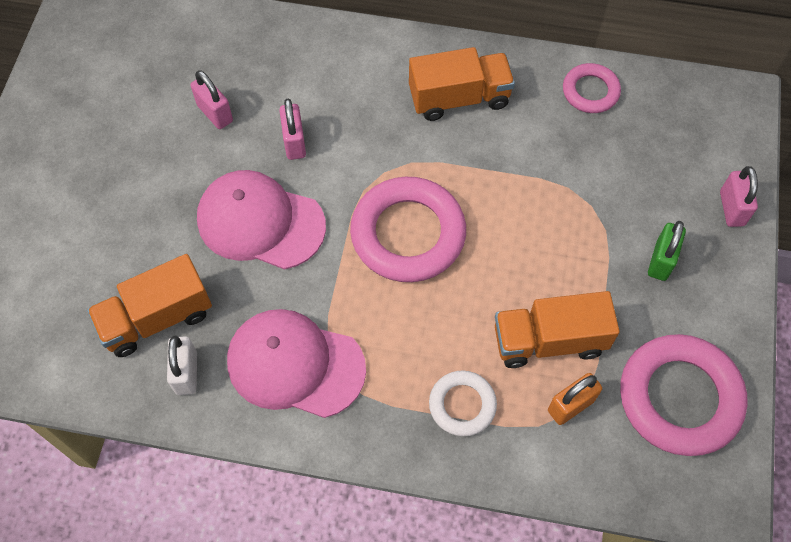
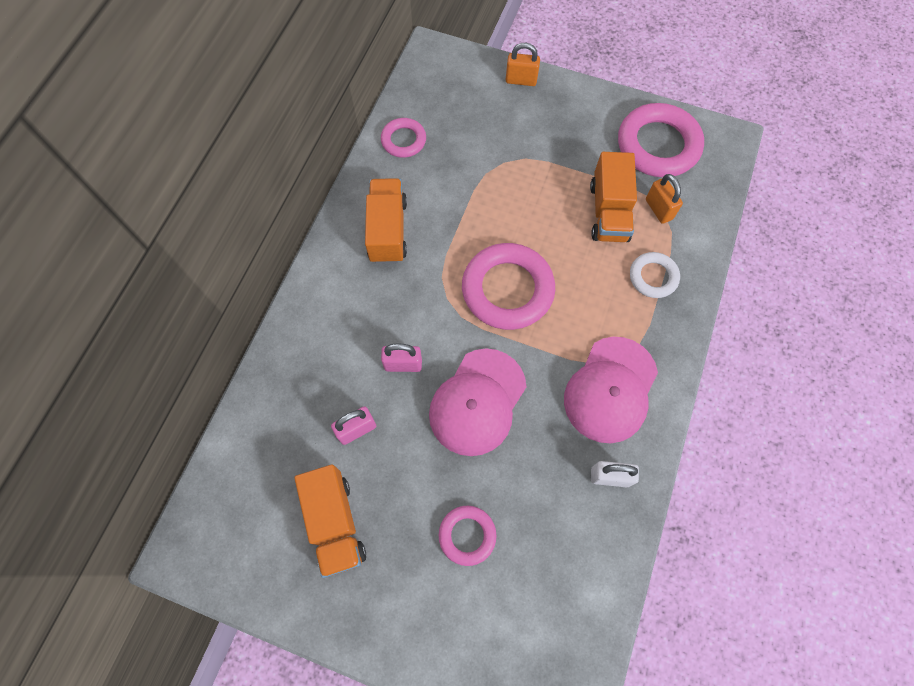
camera: 80 degrees left, 5 degrees up
orange truck [87,254,212,357] -> orange truck moved to [294,464,366,578]
green padlock [648,221,686,281] -> none
pink padlock [720,166,758,227] -> orange padlock [506,43,540,86]
none -> pink ring [439,505,497,566]

